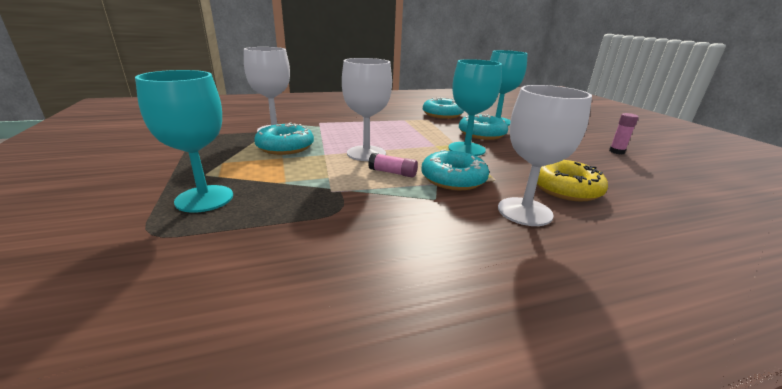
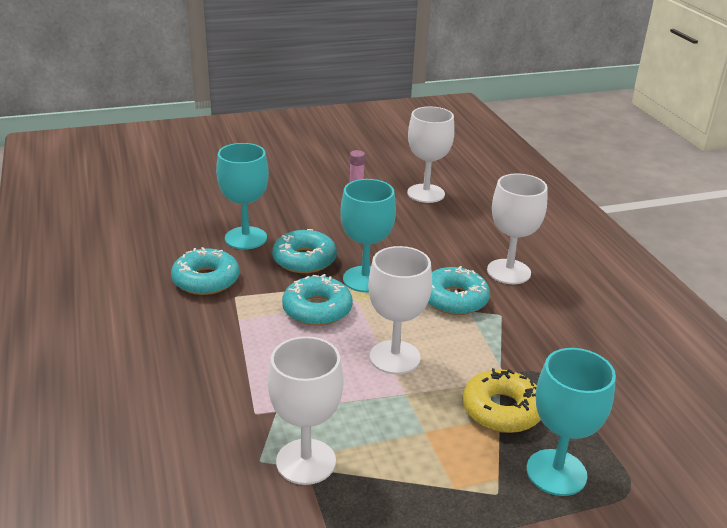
camera: 90 degrees left, 5 degrees up
turquoise donut [254,122,314,155] -> turquoise donut moved to [282,274,353,326]
pink glue stick [368,153,418,178] -> none
yellow donut [537,160,608,201] -> yellow donut moved to [462,368,541,433]
none -> white goblet [407,107,455,203]

